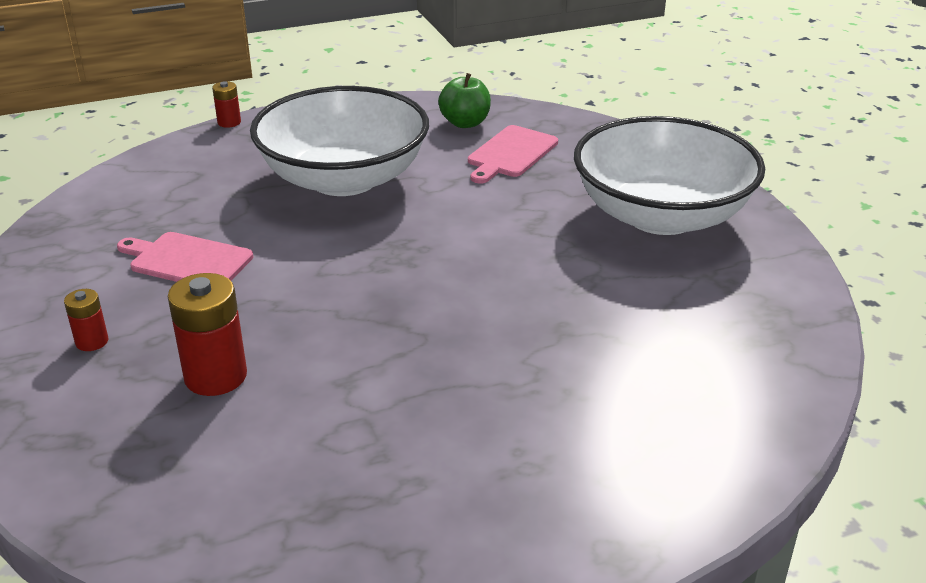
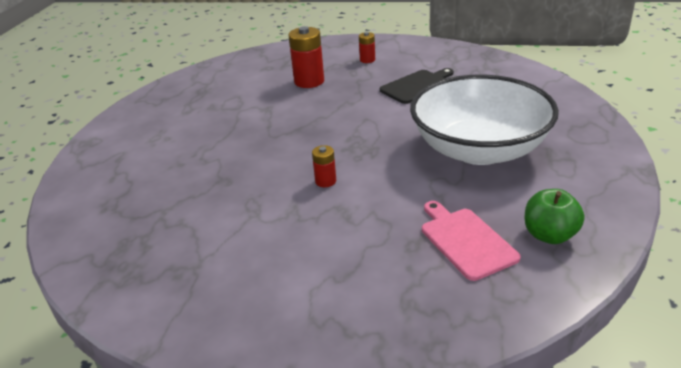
camera: 125 degrees right, 0 degrees up
pink cutting board [117,232,253,282] -> black cutting board [380,68,454,104]
red battery [212,81,241,128] -> red battery moved to [312,145,336,187]
white bowl [574,116,765,235] -> none

